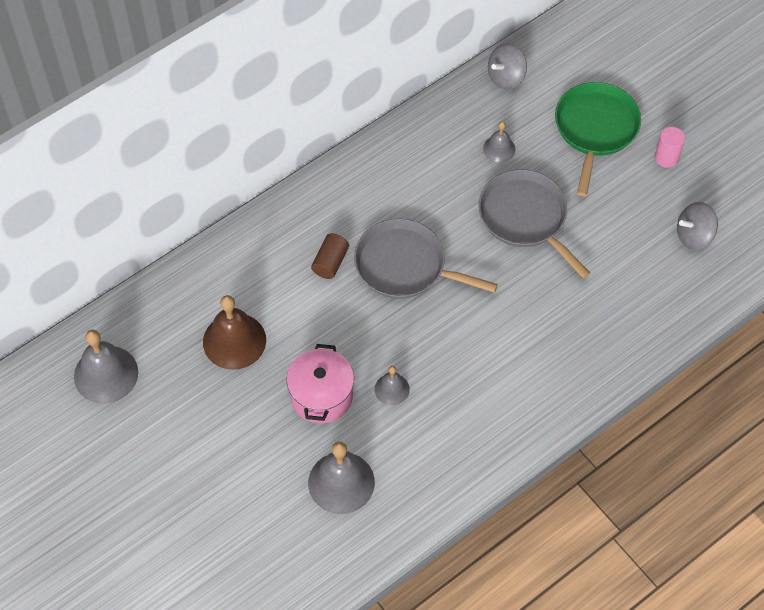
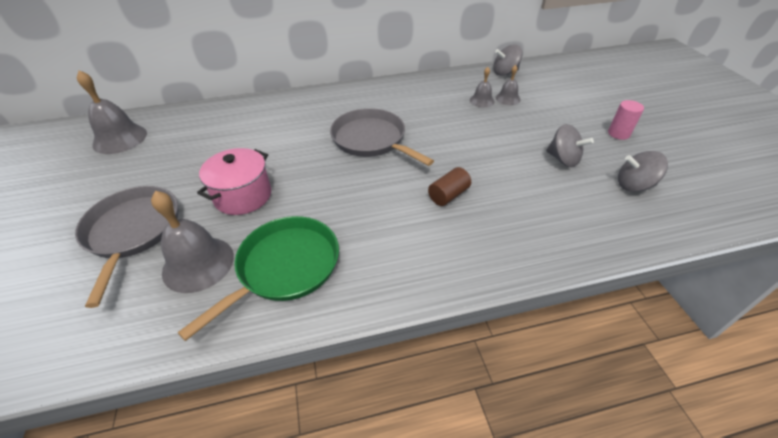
camera: 25 degrees right, 15 degrees down
brown bell [203,295,266,370] -> none
brown cylinder [311,233,349,279] -> brown cylinder moved to [428,167,471,206]
grey bell [375,366,410,405] -> grey bell moved to [496,65,521,105]
grey pan [478,169,591,279] -> grey pan moved to [75,186,178,308]
green pan [555,82,641,196] -> green pan moved to [178,216,339,341]
none -> grey spinning top [546,124,594,167]

